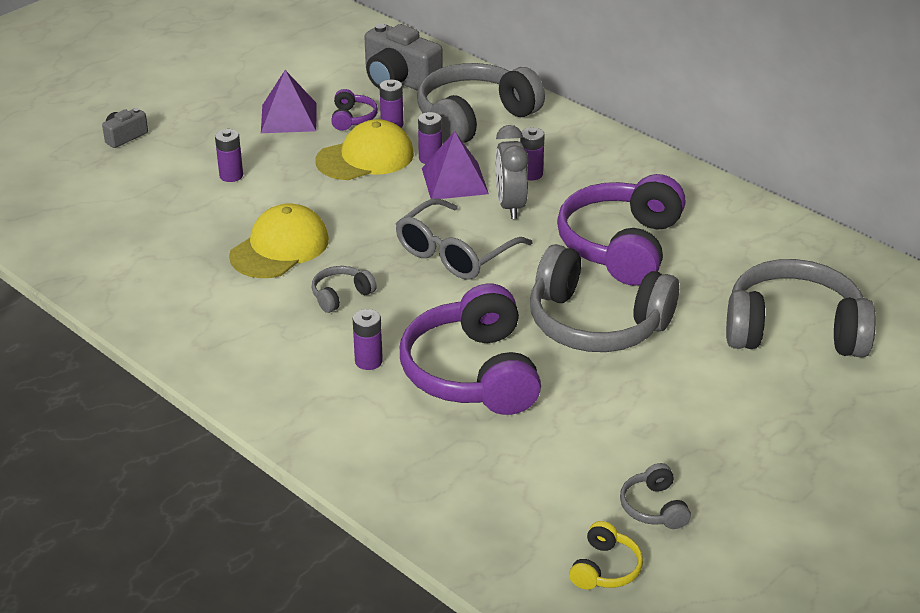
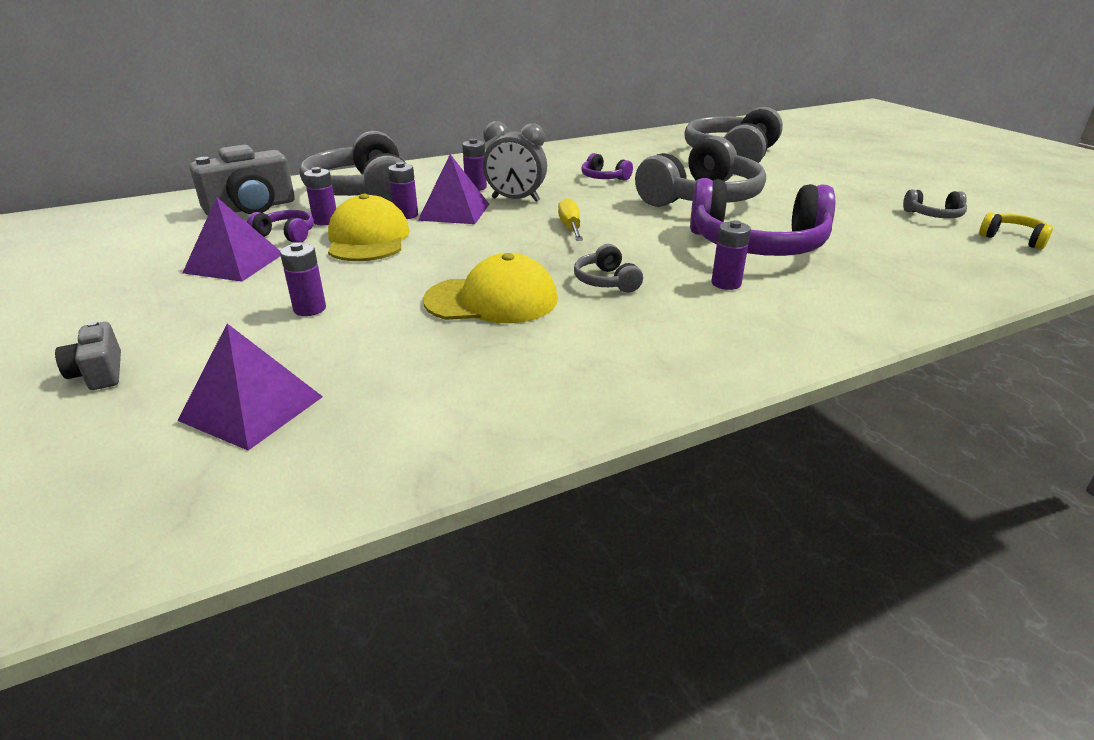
camera: 70 degrees left, 5 degrees down
yellow cap [229,203,329,278] -> yellow cap turned 120 degrees clockwise [423,253,558,323]
grey glasses [396,198,533,280] -> yellow screwdriver [558,198,583,241]
purple headphones [557,174,686,286] -> purple headphones [582,153,633,181], size x0.44
none -> purple pyramid [178,324,323,451]

